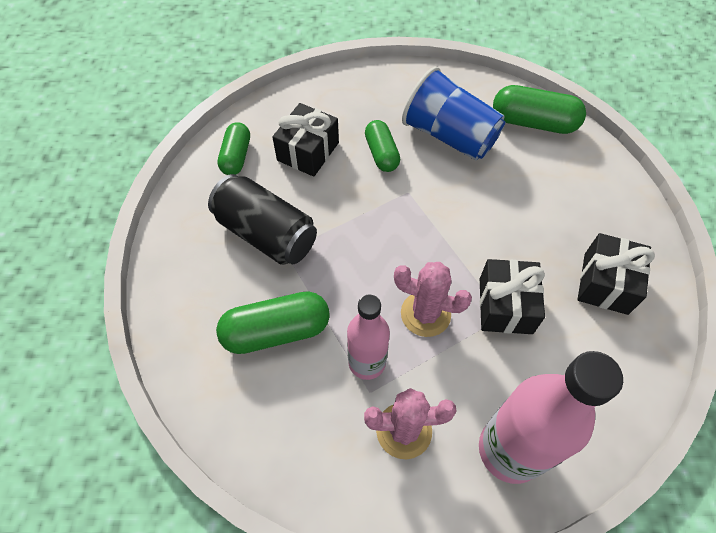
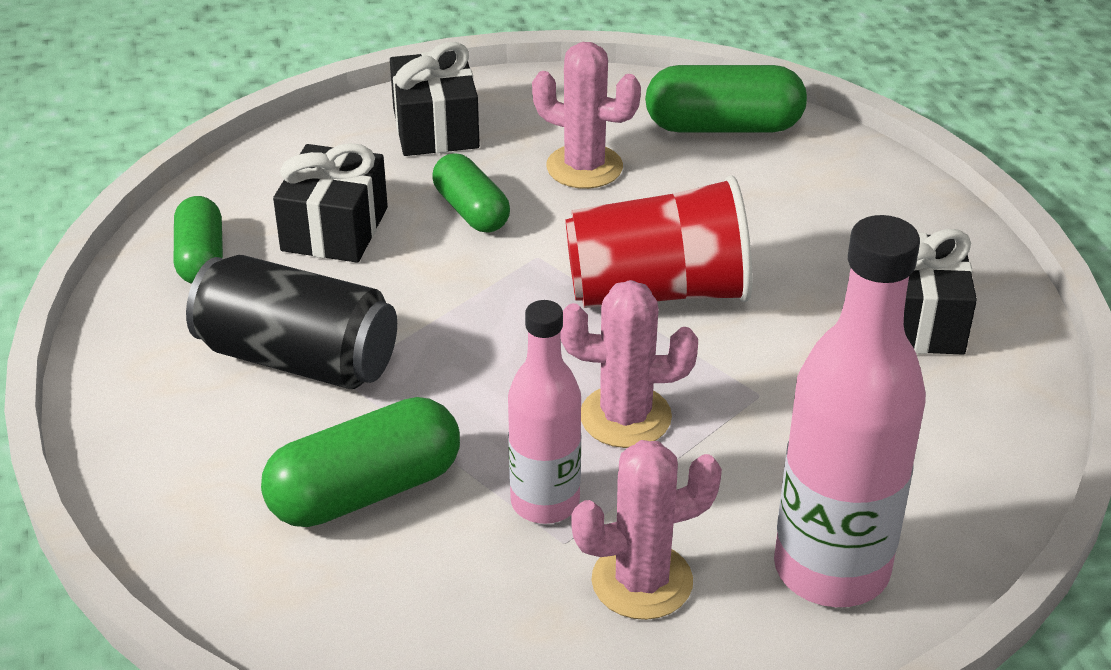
camera: 15 degrees left, 20 degrees down
blue cup [402,67,505,161] -> pink cactus [532,42,641,189]
black gift [480,259,545,334] -> black gift moved to [390,42,480,156]
none -> red cup [565,175,752,308]

